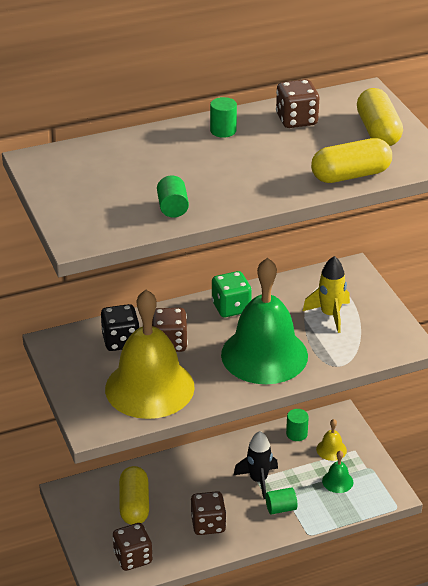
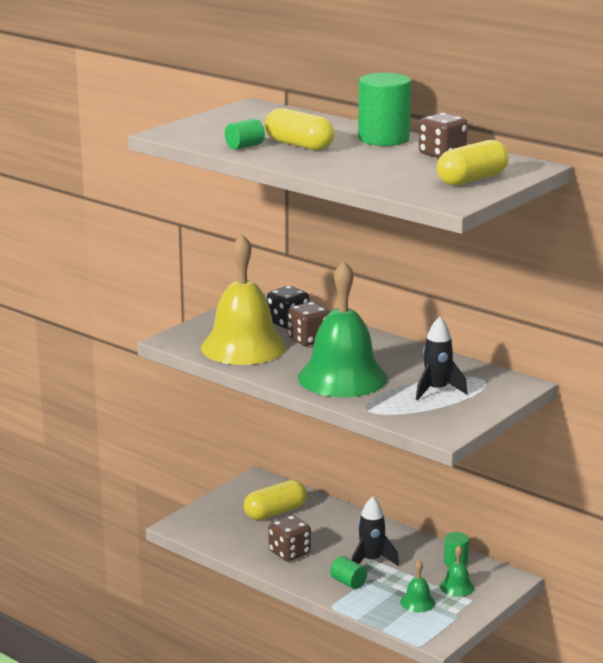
camera: 60 degrees right, 15 degrees down
brown dice [113,523,153,571] -> none
green cylinder [210,97,237,138] -> green cylinder [358,73,411,146], size x2.00
green dice [212,271,252,317] -> none
yellow rocket [303,256,350,333] -> black rocket [416,317,468,400]
yellow capsule [311,138,392,183] -> yellow capsule moved to [265,108,335,150]
yellow bell [316,419,347,461] -> green bell [440,545,475,597]

